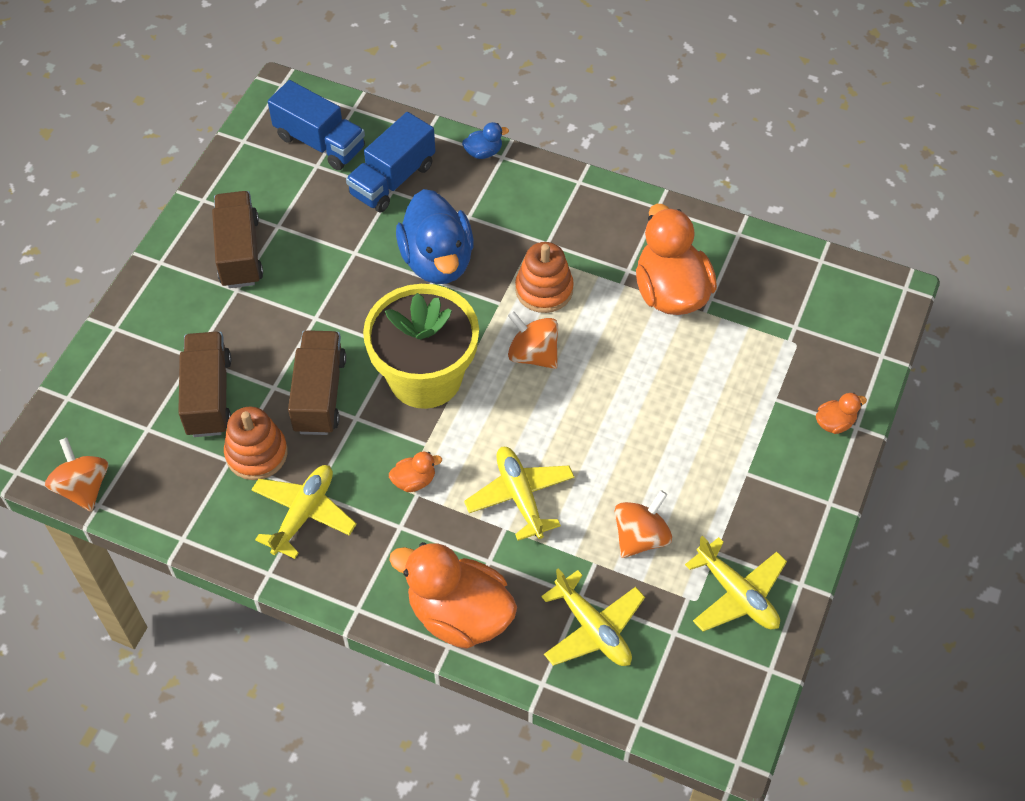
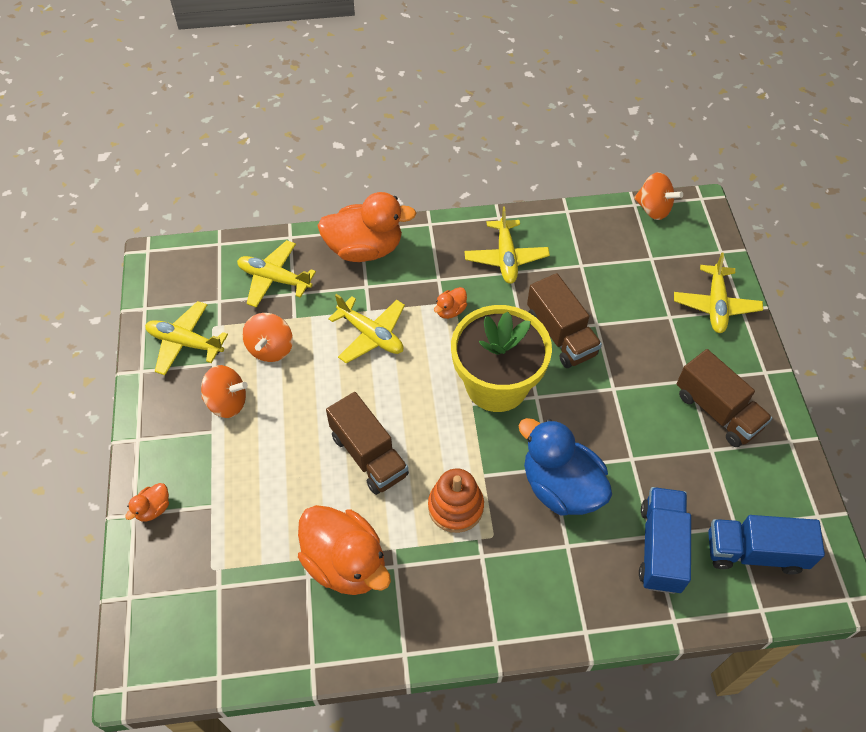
camera: 150 degrees right, 0 degrees up
brown truck [178,332,232,437] -> brown truck moved to [326,392,409,495]
orange stacking toy [224,406,288,480] -> none
blue duck [462,122,509,159] -> none
orange spinning top [508,311,558,369] -> orange spinning top moved to [201,365,248,418]
none -> yellow plane [674,252,763,333]

